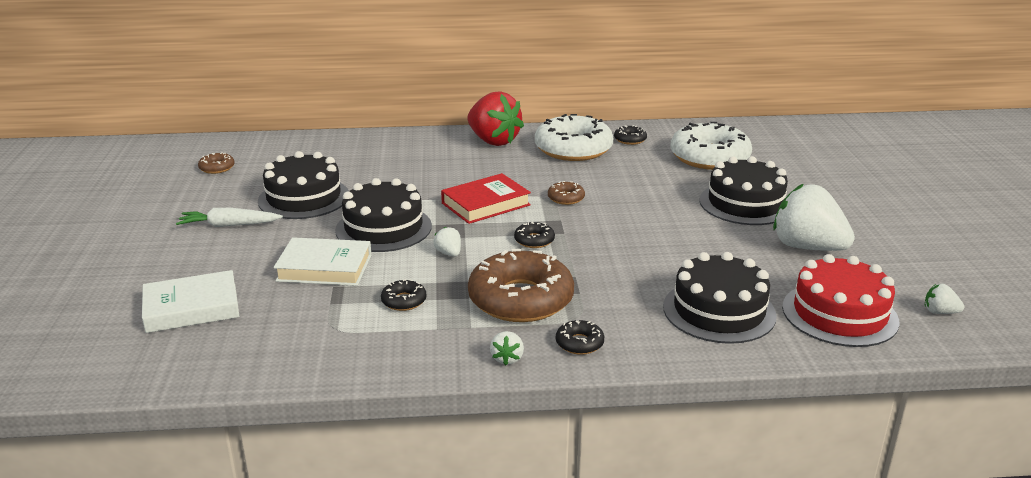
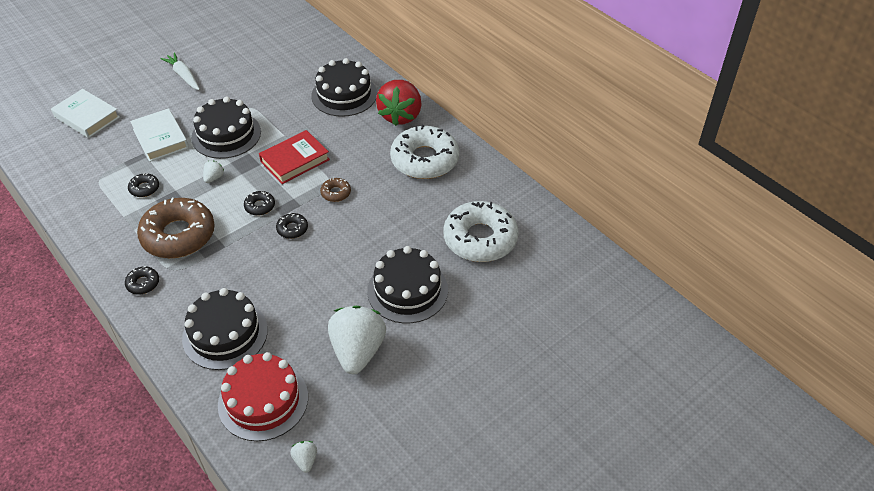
camera: 55 degrees right, 20 degrees up
brown donut [198,152,235,174] -> none
black cake [258,151,349,219] -> black cake moved to [311,58,377,117]
red book [441,173,531,224] -> red book turned 60 degrees counterclockwise [259,130,330,184]
white strawberry [490,331,524,365] -> none
black donut [614,125,647,145] -> black donut moved to [276,213,308,239]

